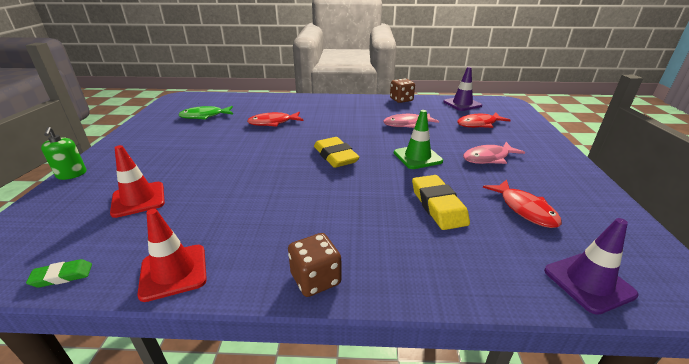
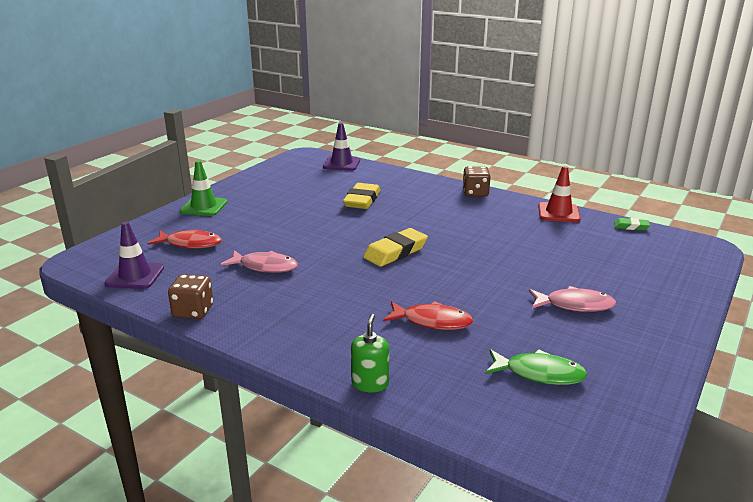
camera: 150 degrees left, 5 degrees down
green soap dispenser [41,127,86,180] -> green soap dispenser moved to [351,314,389,392]
red traffic cone [110,145,165,218] -> none
yellow eraser [314,137,360,168] -> yellow eraser turned 45 degrees clockwise [363,228,428,267]
green traffic cone [394,110,443,169] -> green traffic cone moved to [180,160,227,216]
pink fish [463,142,525,164] -> pink fish moved to [529,286,616,312]
red fish [483,179,562,228] -> none

